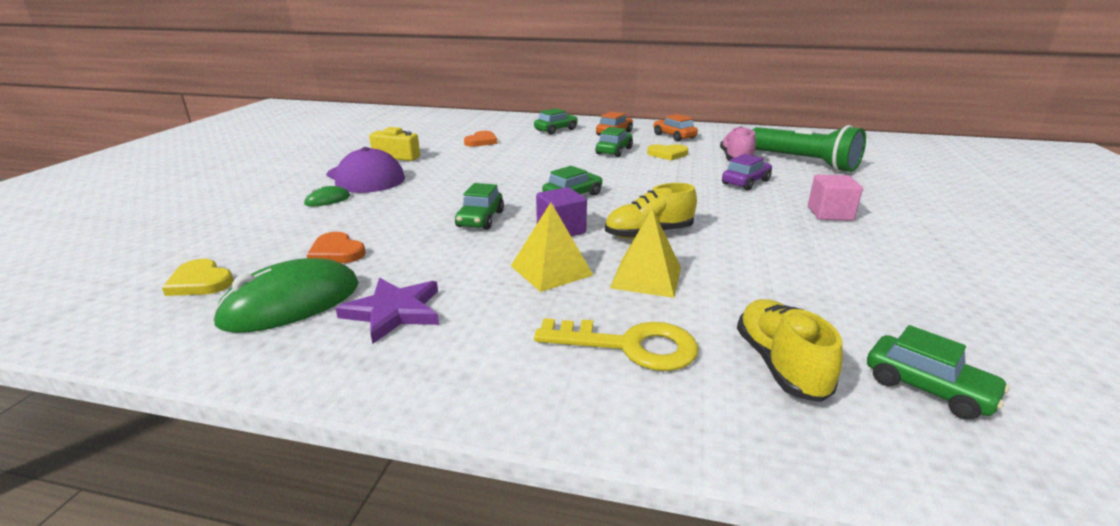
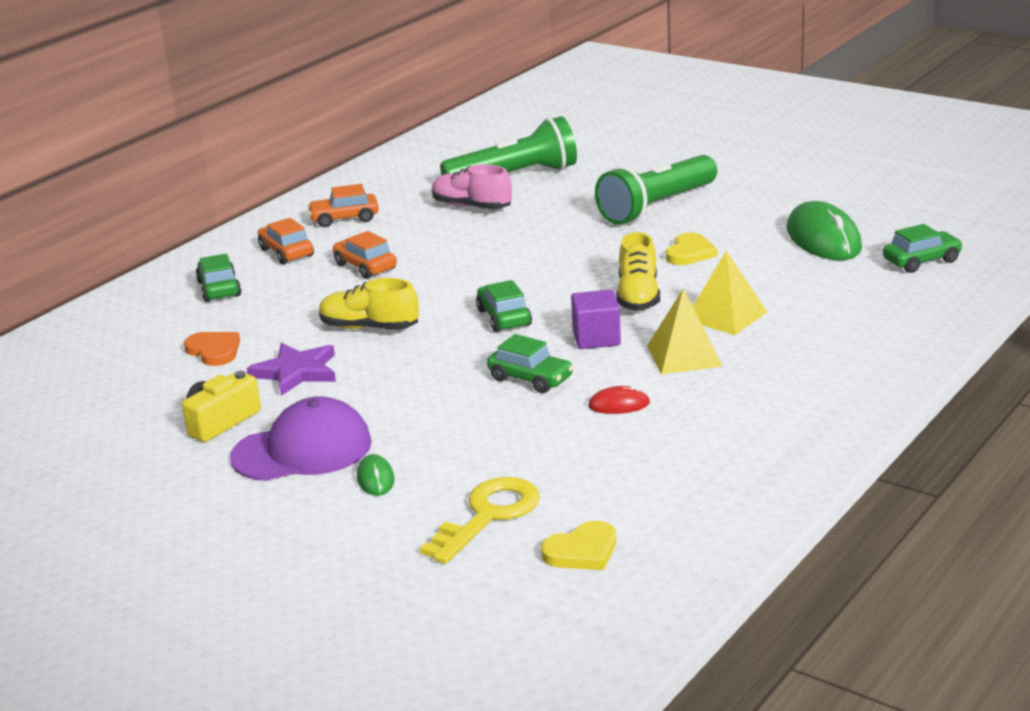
camera: 65 degrees left, 0 degrees up
green mouse [212,258,359,333] -> green mouse moved to [787,201,862,260]
orange heart [307,232,366,263] -> none
purple star [336,278,439,344] -> purple star moved to [247,343,336,396]
yellow key [534,318,699,371] -> yellow key moved to [420,477,540,564]
green car [596,127,633,157] -> orange car [333,231,397,279]
yellow heart [647,144,688,161] -> yellow heart moved to [666,233,718,265]
purple car [722,154,772,190] -> none
yellow shoe [737,299,843,402] -> yellow shoe moved to [319,278,419,330]
pink cube [808,175,863,221] -> green flashlight [595,155,717,225]
none -> red mouse [588,386,650,414]

